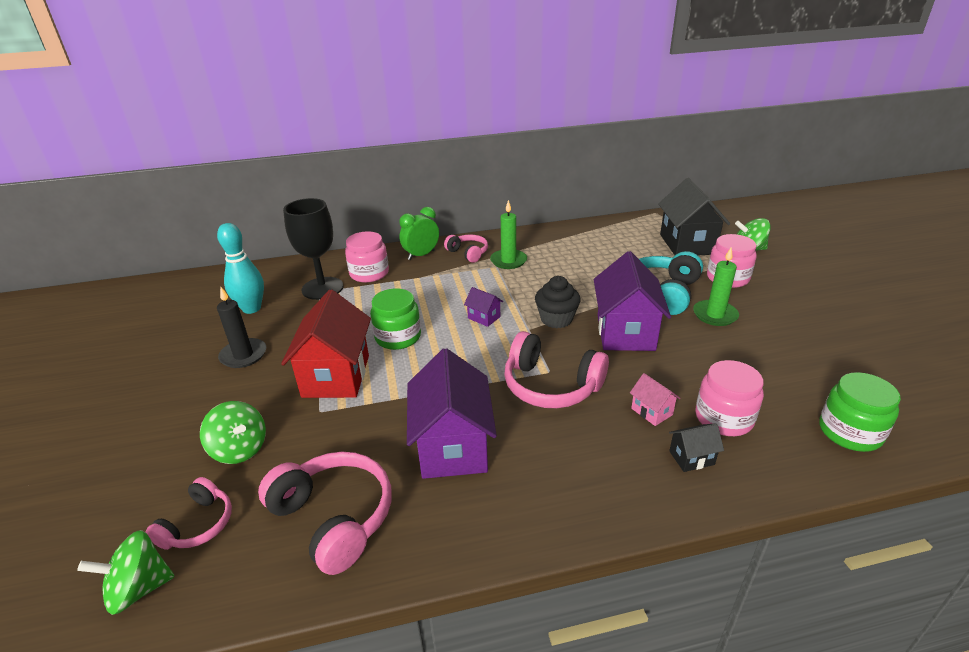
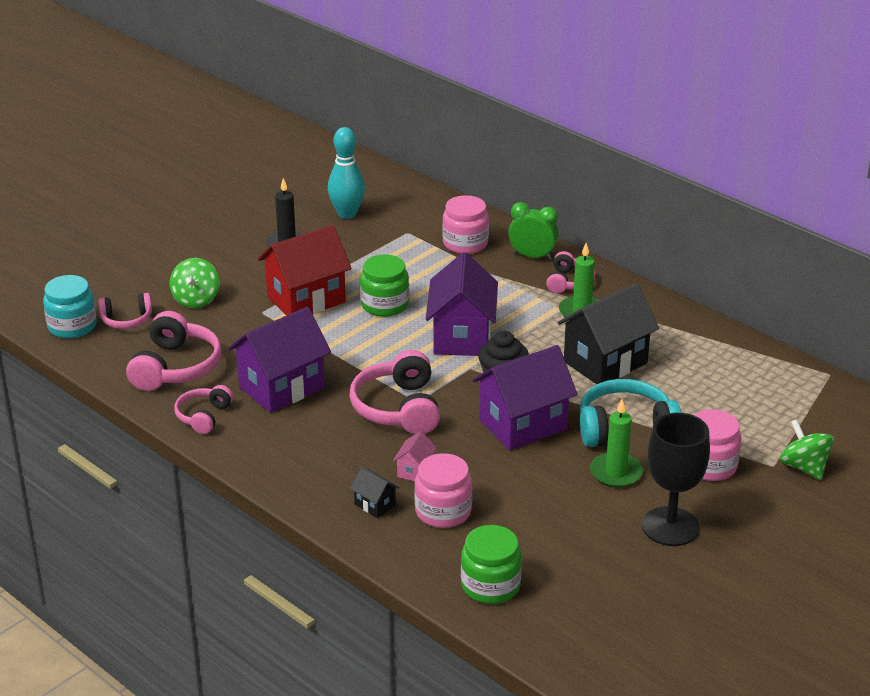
camera: 55 degrees right, 0 degrees up
green spinning top [77,530,175,615] -> turquoise jar [43,275,97,339]
black goblet [283,198,343,300] -> black goblet moved to [642,413,710,546]
purple house [464,287,503,327] -> purple house [426,252,498,356], size x2.27
black house [658,178,730,256] -> black house moved to [557,283,659,384]
none -> pink headphones [174,385,233,434]

